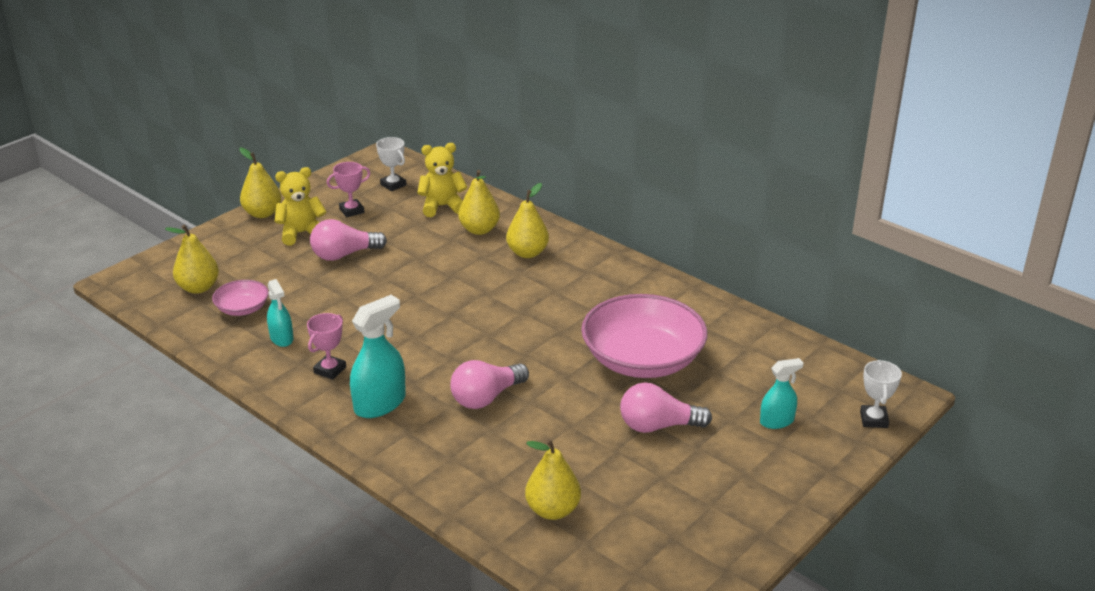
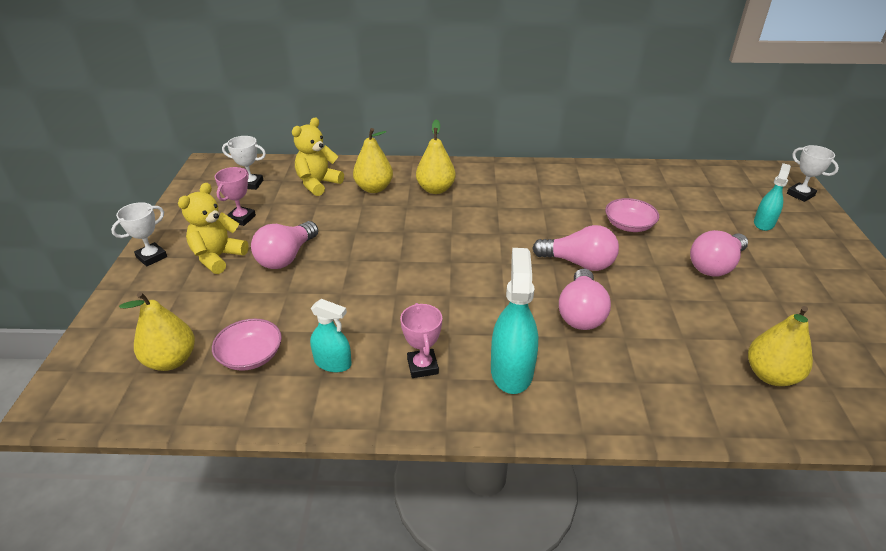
camera: 40 degrees left, 5 degrees up
yellow pear [239,148,281,218] -> white trophy [111,202,167,267]
pink bowl [581,294,707,378] -> pink bowl [605,198,659,232], size x0.47
none -> pink light bulb [532,225,619,271]

